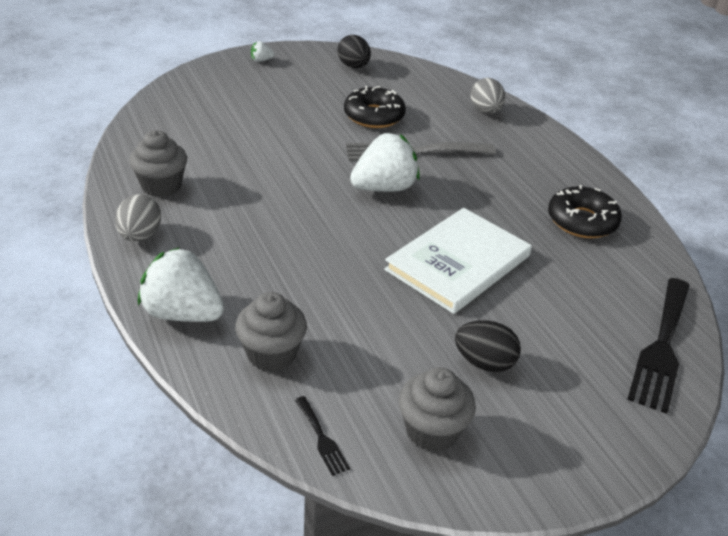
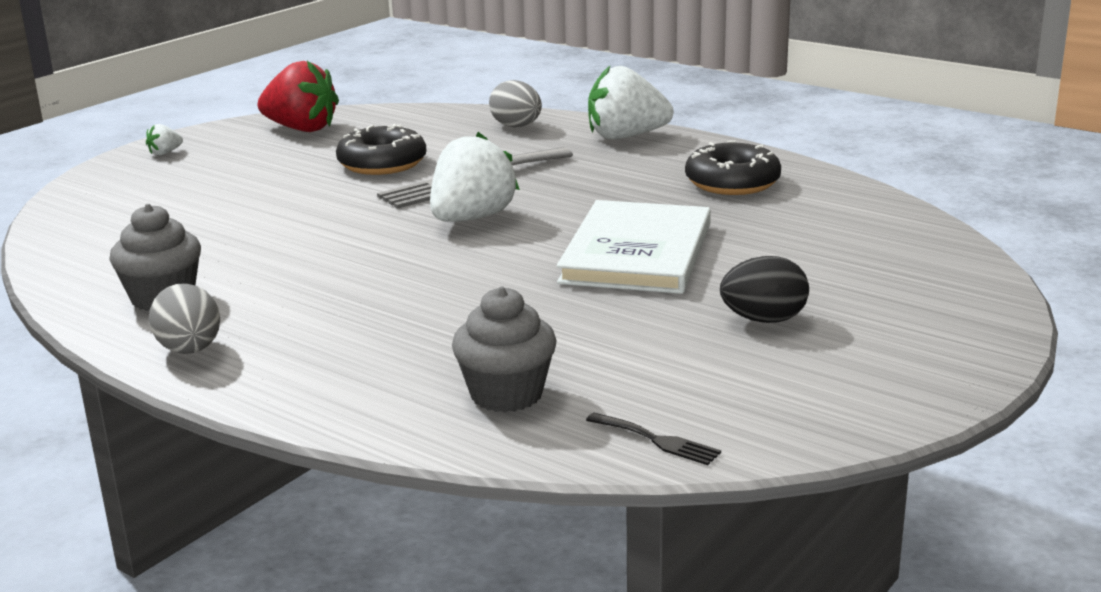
camera: 25 degrees left, 15 degrees down
white strawberry [138,247,224,322] -> white strawberry moved to [588,66,674,140]
black egg [337,35,371,68] -> red strawberry [258,61,339,132]
grey cupcake [399,367,476,452] -> none
black fork [627,278,690,414] -> none

